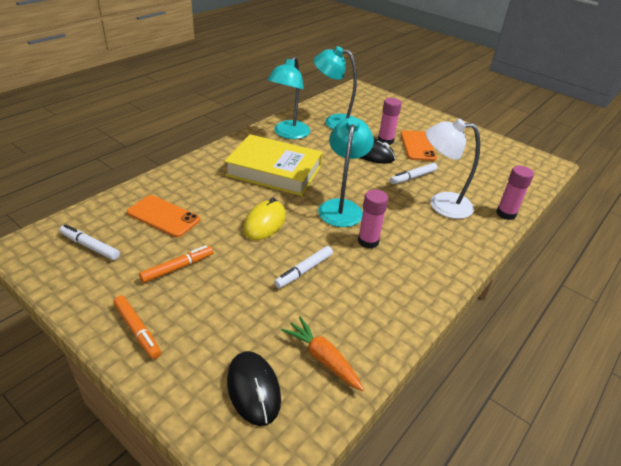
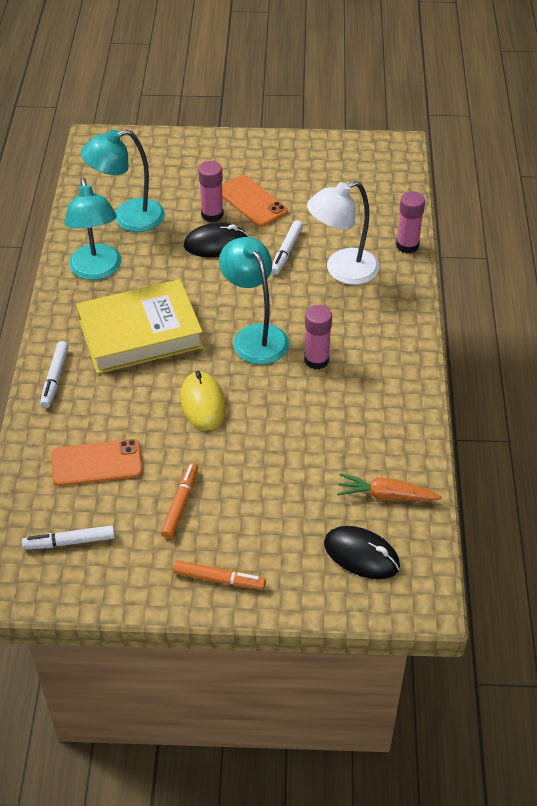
camera: 35 degrees left, 10 degrees up
white marker [274,246,333,288] -> white marker moved to [40,341,69,408]

